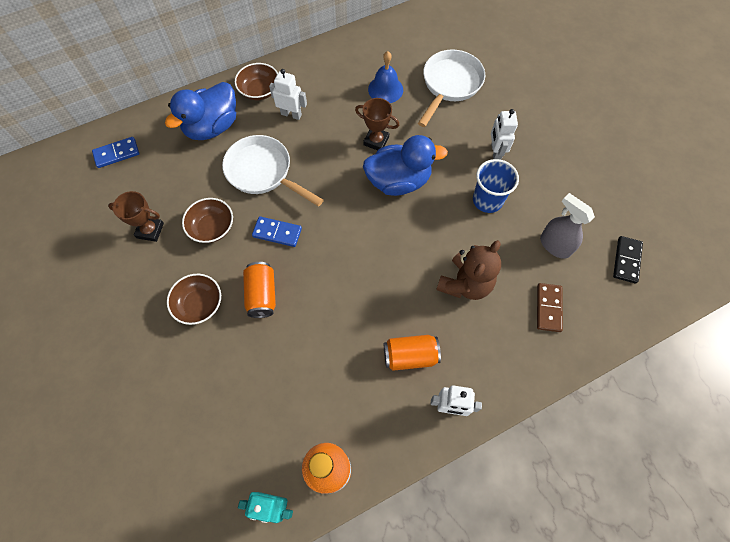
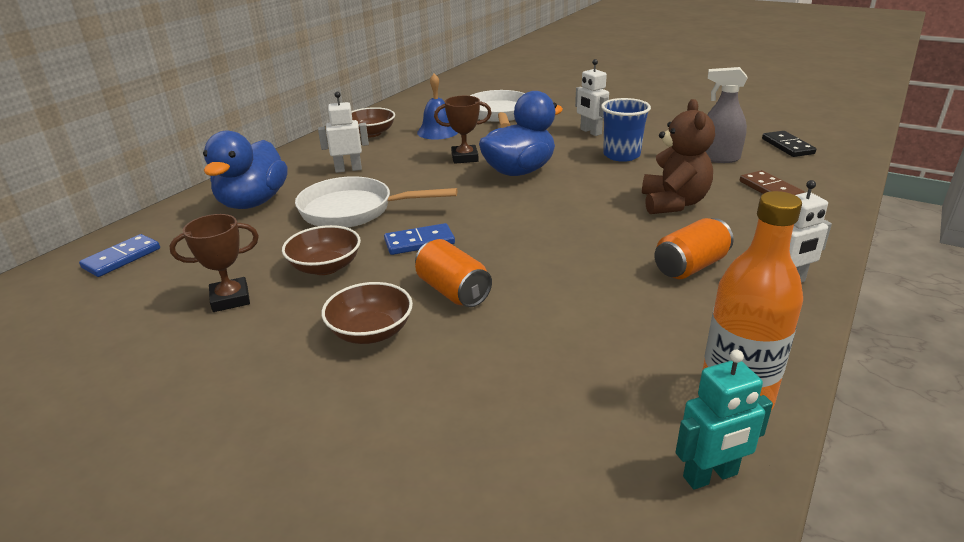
camera: 30 degrees left, 35 degrees down
brown bowl [235,63,278,100] -> brown bowl moved to [351,107,395,137]

